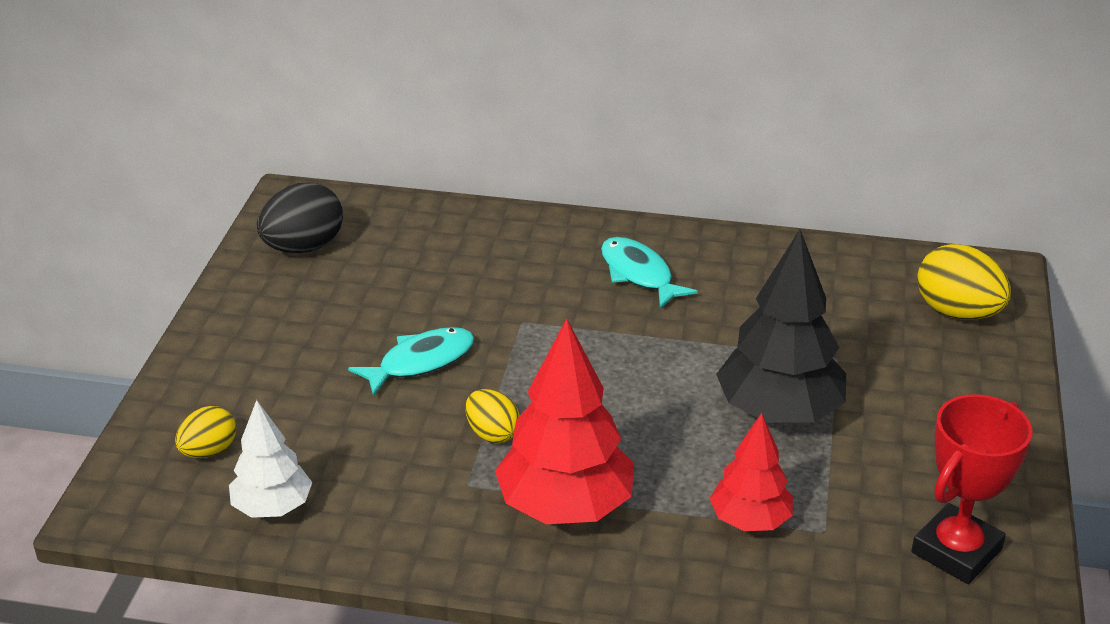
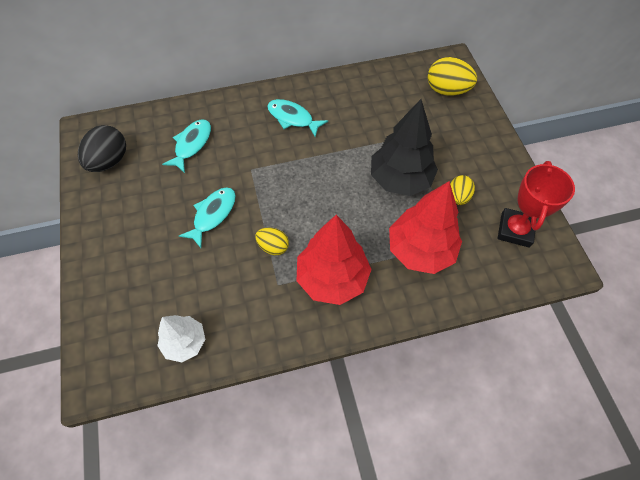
camera: 25 degrees left, 25 degrees up
yellow egg [175,406,236,458] -> yellow egg moved to [450,175,475,205]
red tree [709,413,793,531] -> red tree [389,181,462,274], size x1.68
none -> turquoise fish [162,119,211,173]

